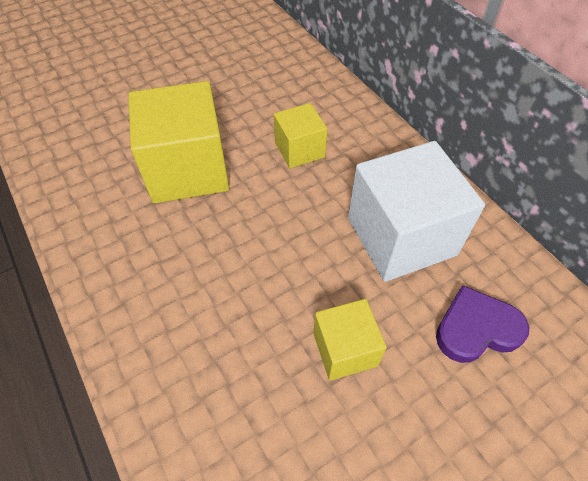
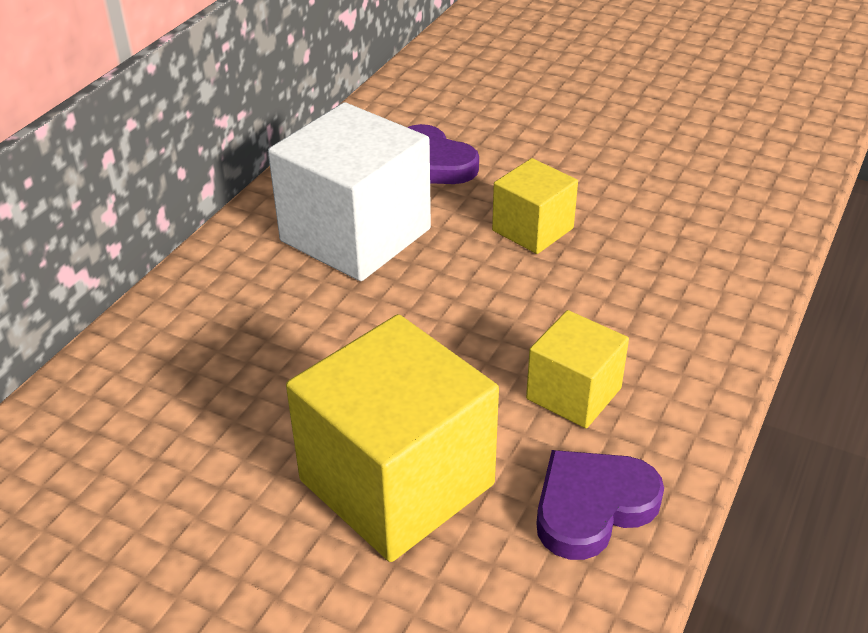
camera: 120 degrees left, 15 degrees down
yellow cube [274,103,328,168] -> yellow cube moved to [526,310,629,428]
none -> purple heart [536,450,664,560]

